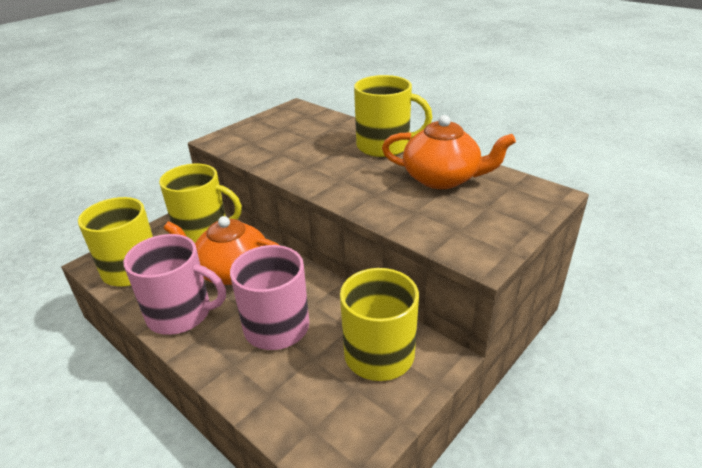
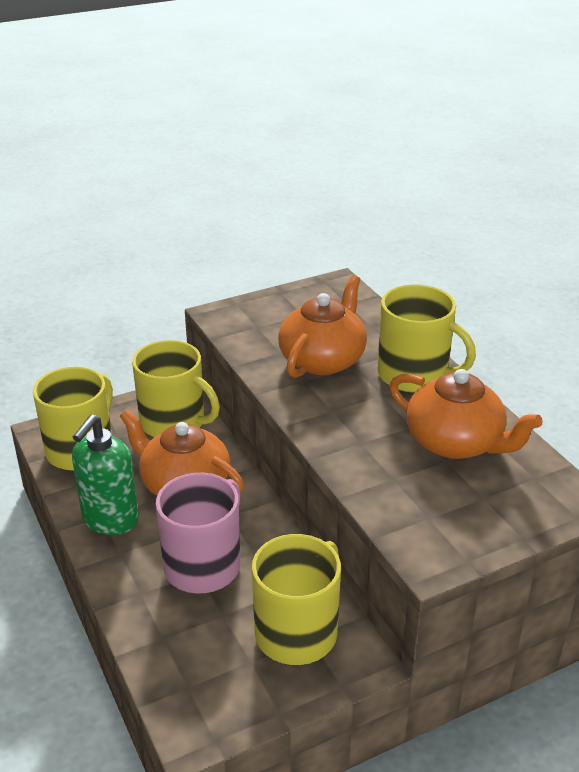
camera: 20 degrees right, 0 degrees up
pink mug [124,234,226,335] -> green soap dispenser [72,414,139,535]
none -> orange teapot [278,275,367,378]

